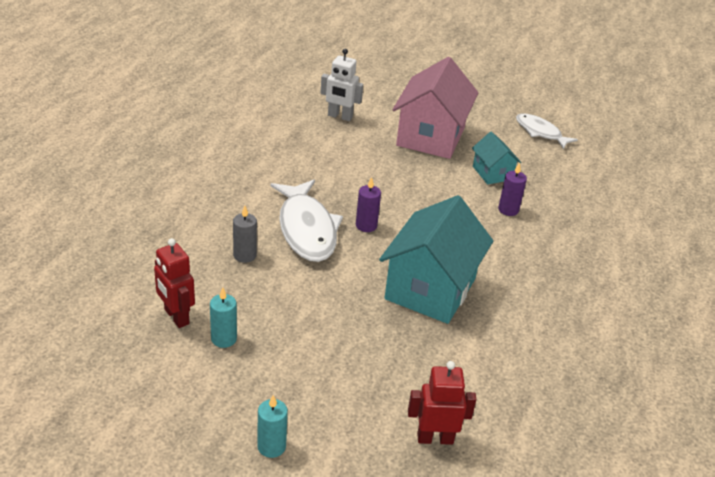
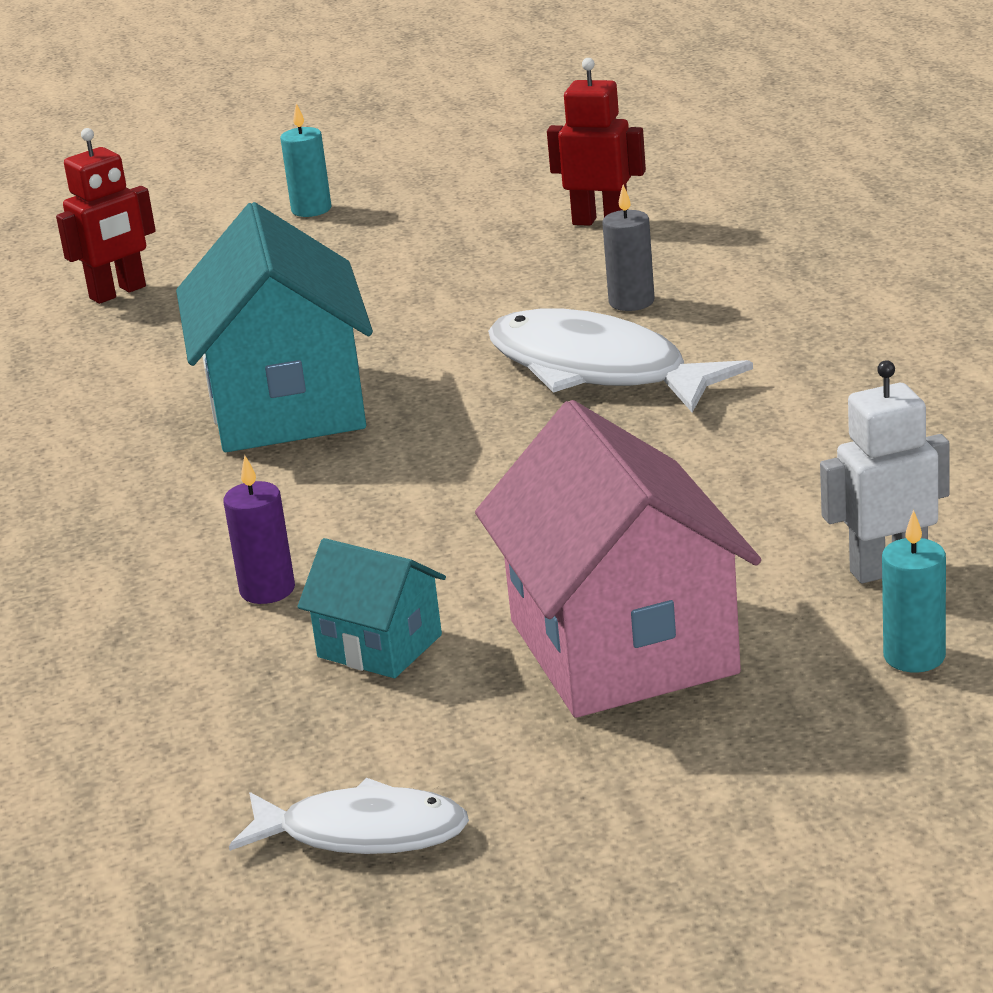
camera: 150 degrees right, 10 degrees down
turquoise candle [210,288,237,348] -> turquoise candle moved to [882,510,946,672]
purple candle [356,177,381,232] -> none

